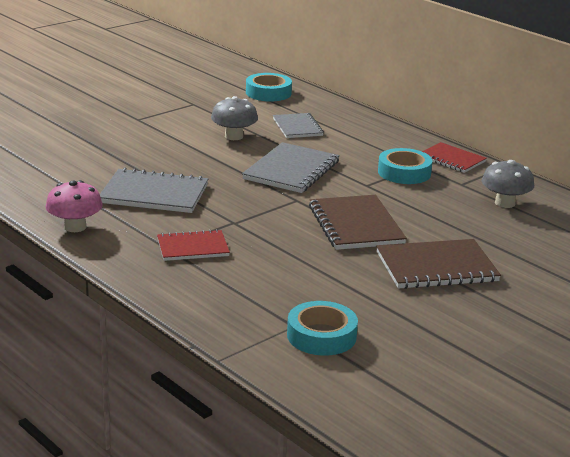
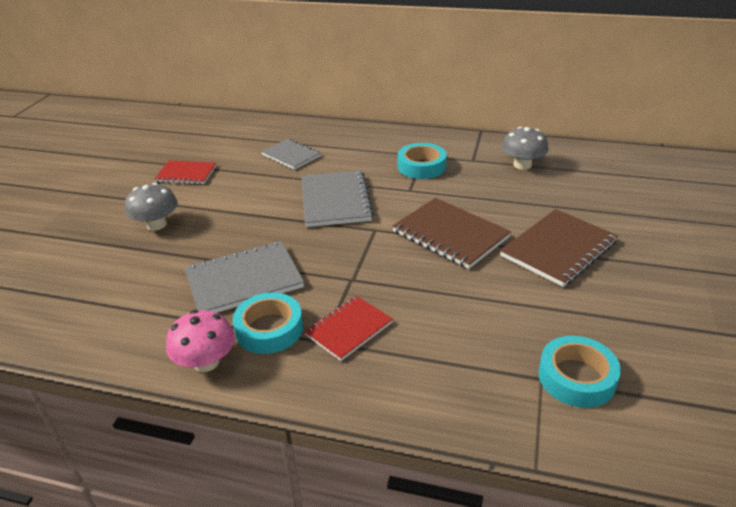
camera: 30 degrees left, 10 degrees up
grey mushroom [211,96,258,140] -> grey mushroom moved to [125,183,178,231]
turquoise tape [246,73,292,102] -> turquoise tape moved to [233,292,303,354]
red notebook [422,142,487,173] -> red notebook moved to [154,161,217,184]

